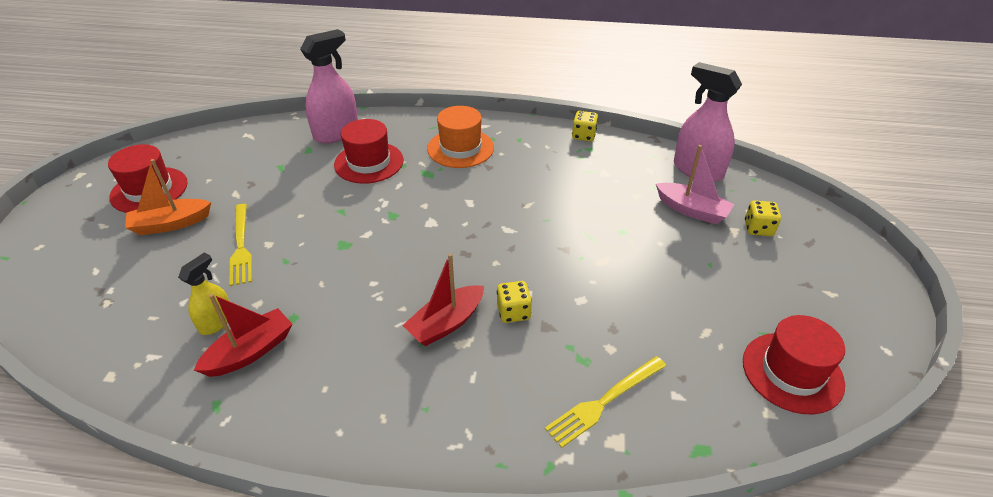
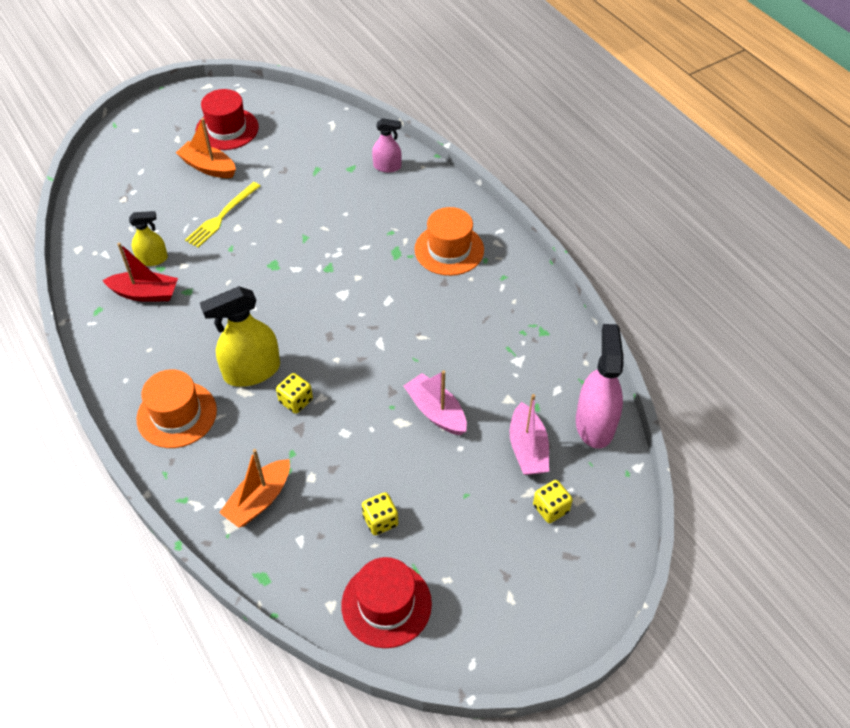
camera: 50 degrees right, 10 degrees up
pink spray bottle [300,29,358,144] -> pink spray bottle [372,118,402,172], size x0.57
red hat [334,119,404,184] -> none
red boat [402,253,484,346] -> yellow spray bottle [200,286,280,387]
yellow fork [545,356,666,448] -> orange boat [219,449,290,528]
yellow dice [572,111,598,141] -> yellow dice moved to [362,492,398,535]
none -> orange hat [137,369,217,448]
none -> pink boat [404,370,467,435]

